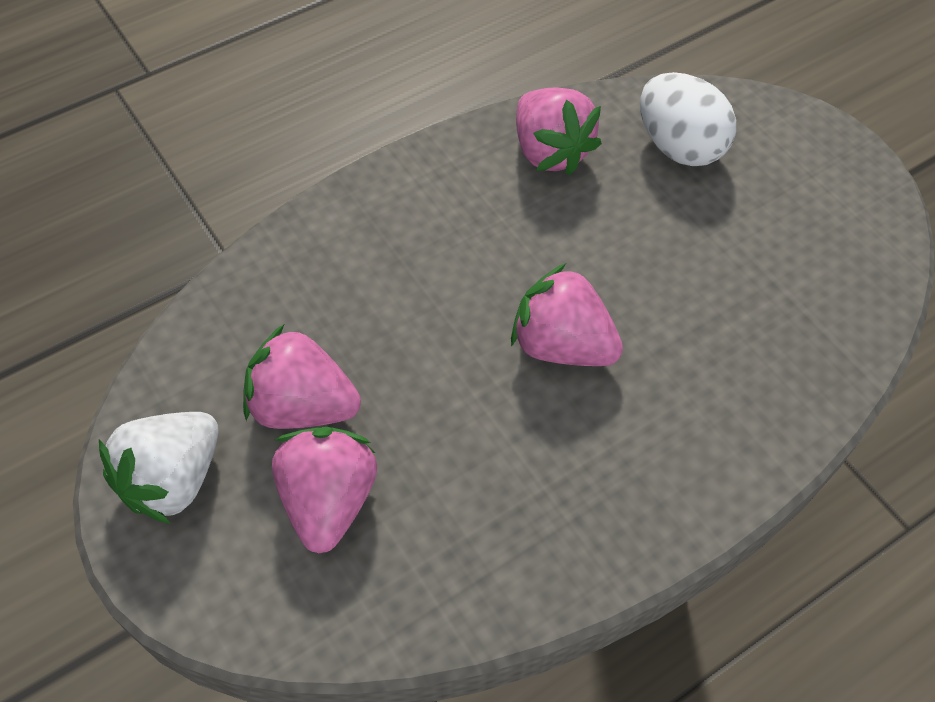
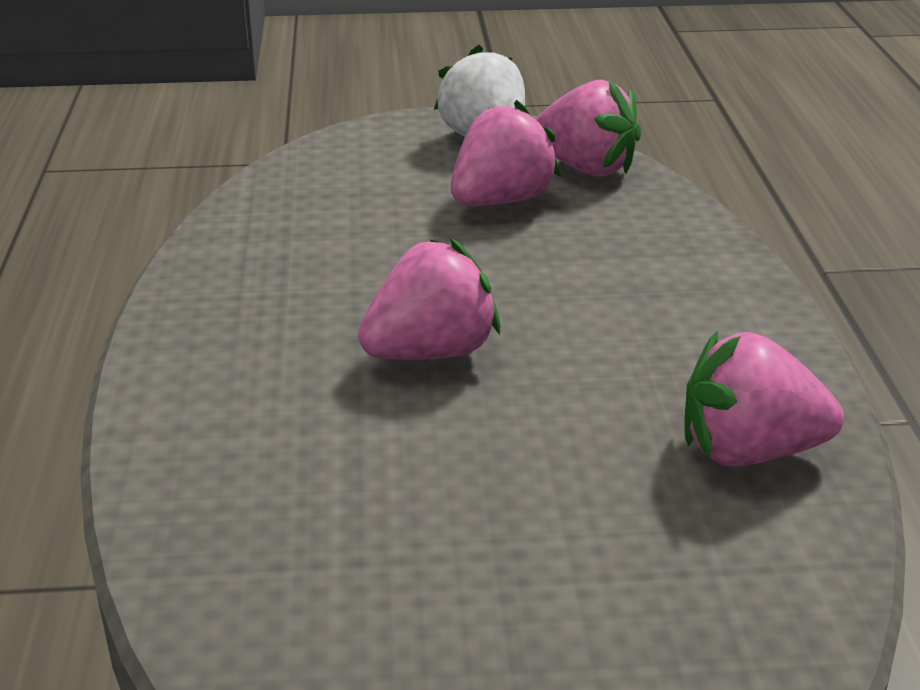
camera: 120 degrees right, 25 degrees down
pink strawberry [272,427,377,553] -> pink strawberry moved to [536,80,641,176]
white egg [640,72,736,166] -> none

